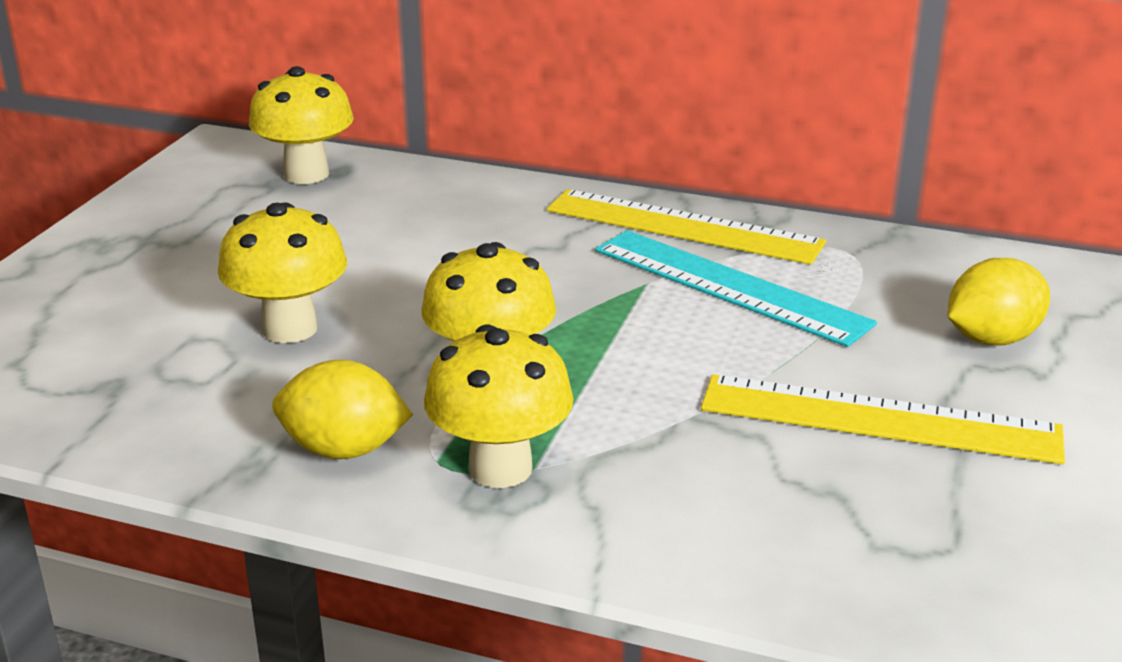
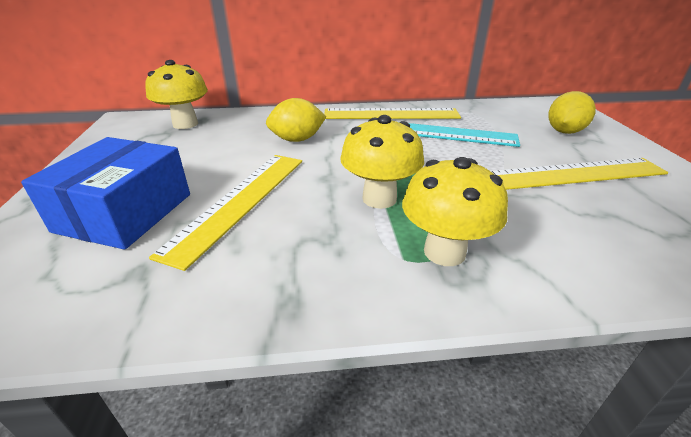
camera: 25 degrees left, 5 degrees up
yellow mushroom [218,203,347,343] -> yellow ruler [149,155,302,271]
yellow lemon [272,360,413,459] -> yellow lemon moved to [266,98,326,142]
none -> blue box [21,137,190,250]

